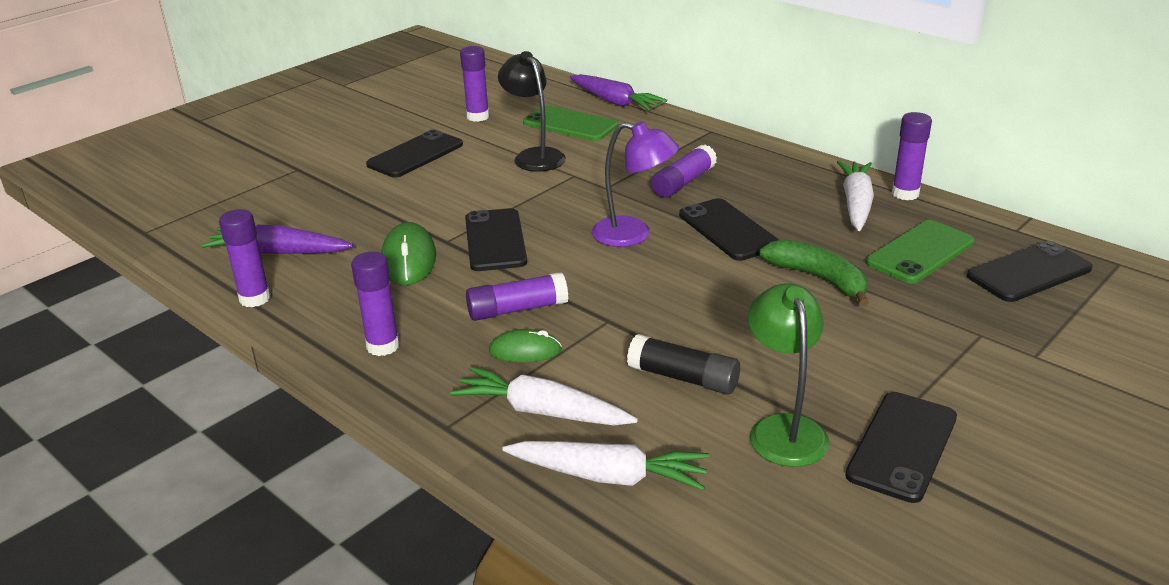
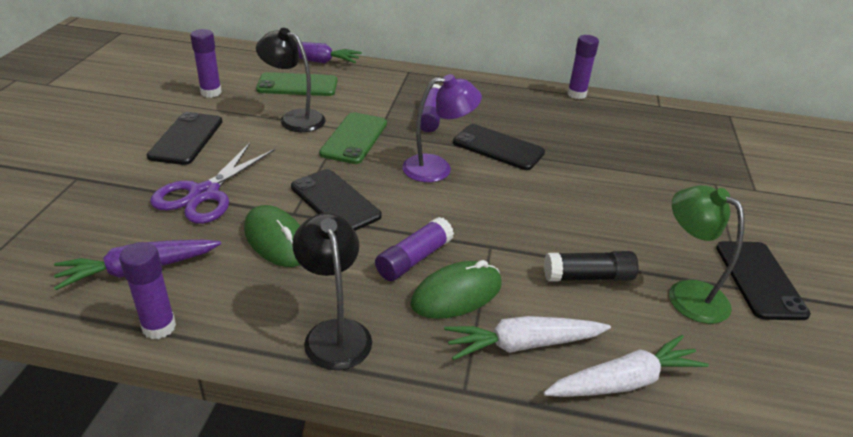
camera: 35 degrees left, 5 degrees up
purple glue stick [351,252,400,356] -> black lamp [292,213,372,370]
green mouse [489,329,562,362] -> green mouse [410,260,501,319], size x1.59
green banana [759,239,869,306] -> none
white carrot [837,161,874,231] -> none
green phone [866,220,975,284] -> green phone moved to [319,112,387,164]
black phone [967,241,1093,302] -> none
none -> purple scissors [150,143,275,224]

